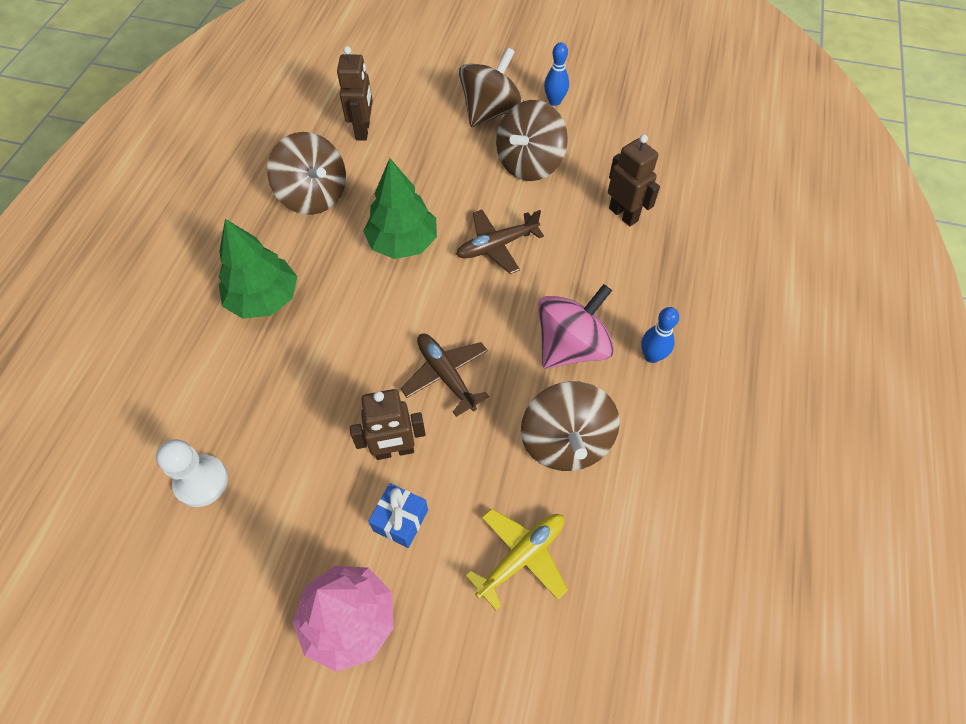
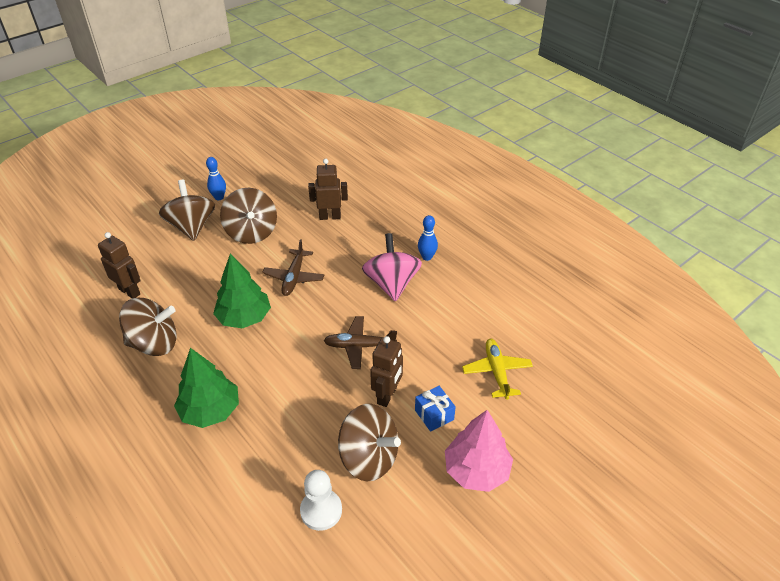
camera: 55 degrees left, 15 degrees down
brown spinning top [521,381,620,471] -> brown spinning top moved to [338,404,401,482]

